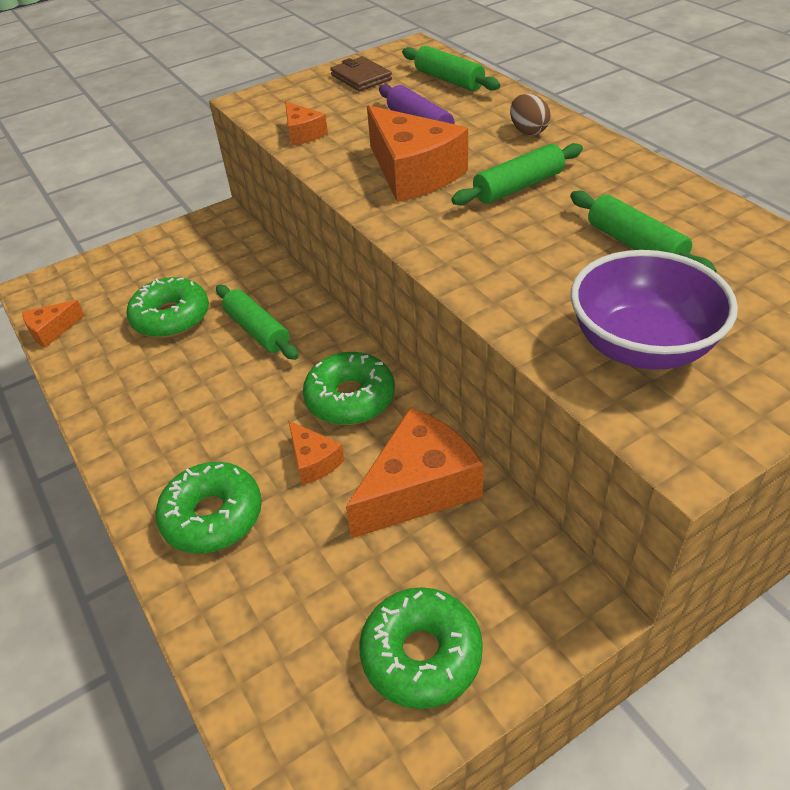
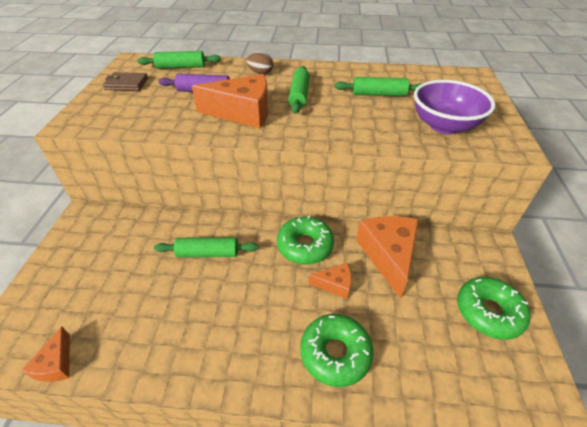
camera: 55 degrees left, 0 degrees up
green donut [126,277,209,338] -> none
orange cheese [285,102,328,146] -> none

